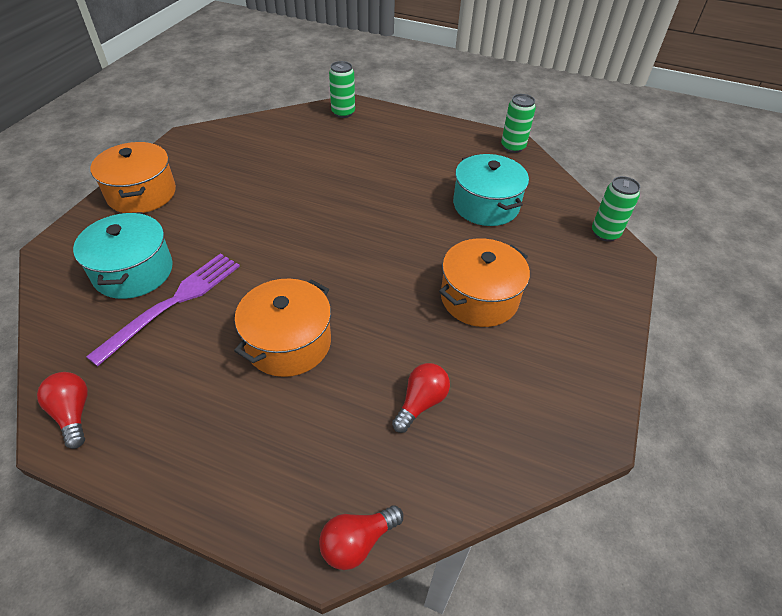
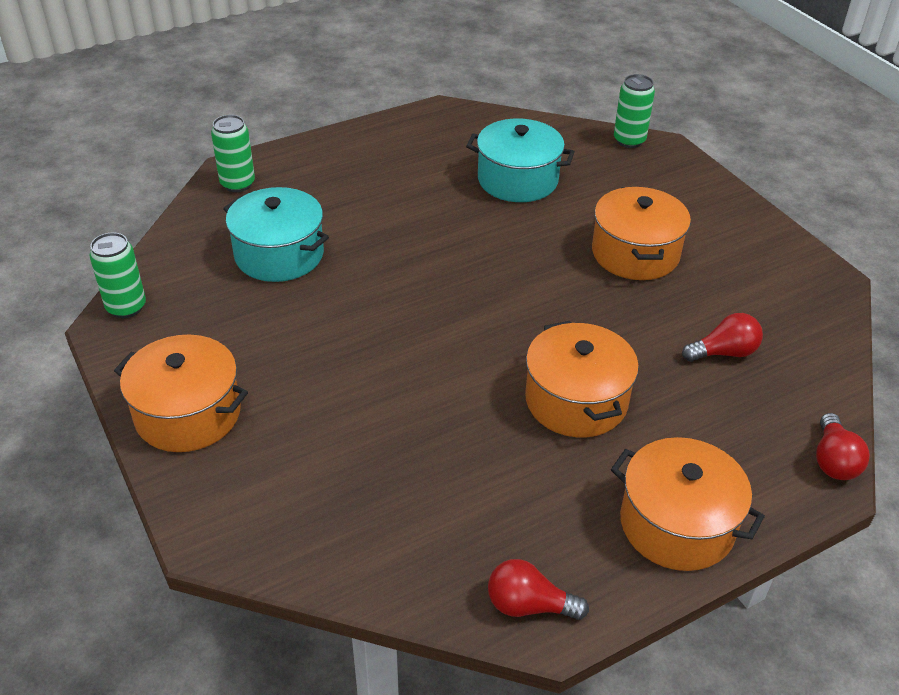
camera: 50 degrees left, 5 degrees down
turquoise pot [73,212,173,299] -> turquoise pot moved to [223,187,329,282]
purple fork [86,253,240,366] -> none
red light bulb [392,363,450,433] -> red light bulb turned 90 degrees clockwise [682,313,763,362]
green can [501,94,536,153] -> green can moved to [89,232,146,318]
none -> orange pot [611,437,765,571]

